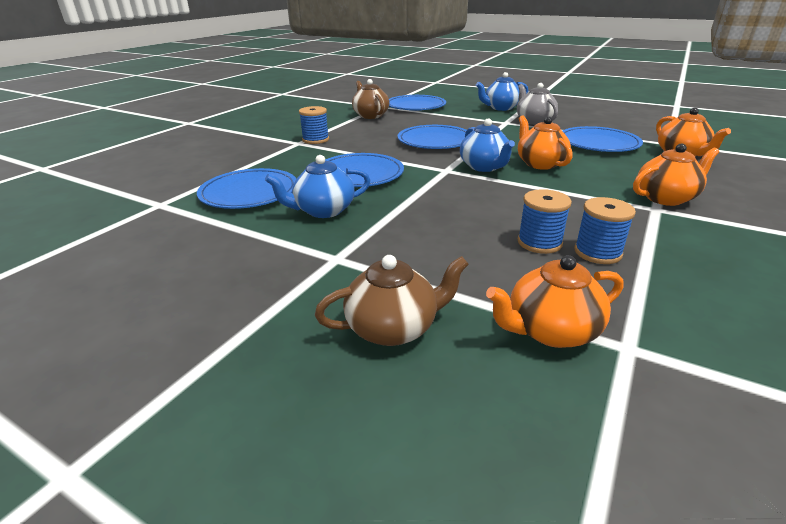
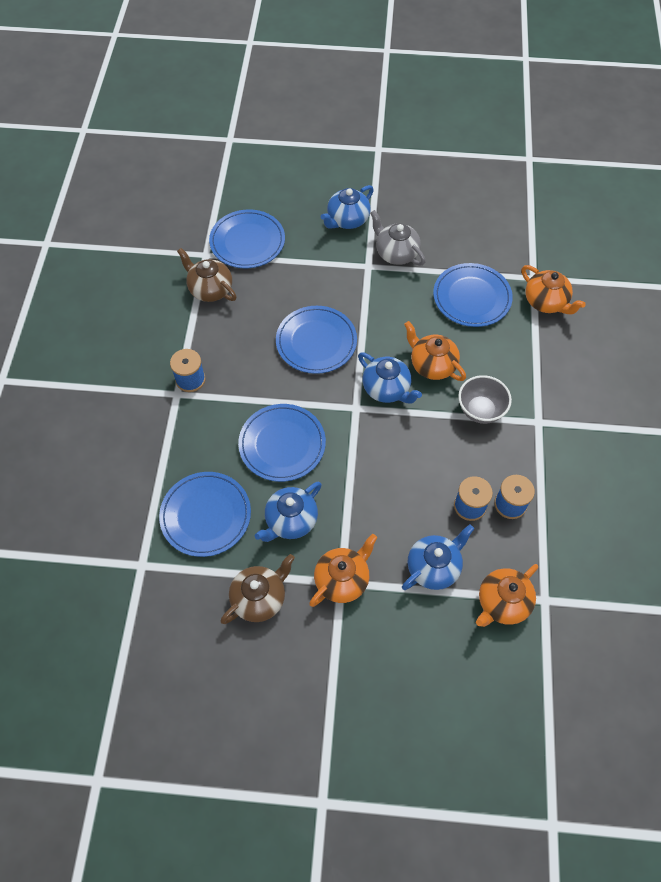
camera: 25 degrees left, 30 degrees up
brown teapot [315,255,469,346] -> brown teapot moved to [221,554,295,624]
orange teapot [633,143,719,206] -> orange teapot moved to [309,534,378,607]
none -> blue teapot [402,524,474,590]
none -> grey bowl [458,375,512,424]

